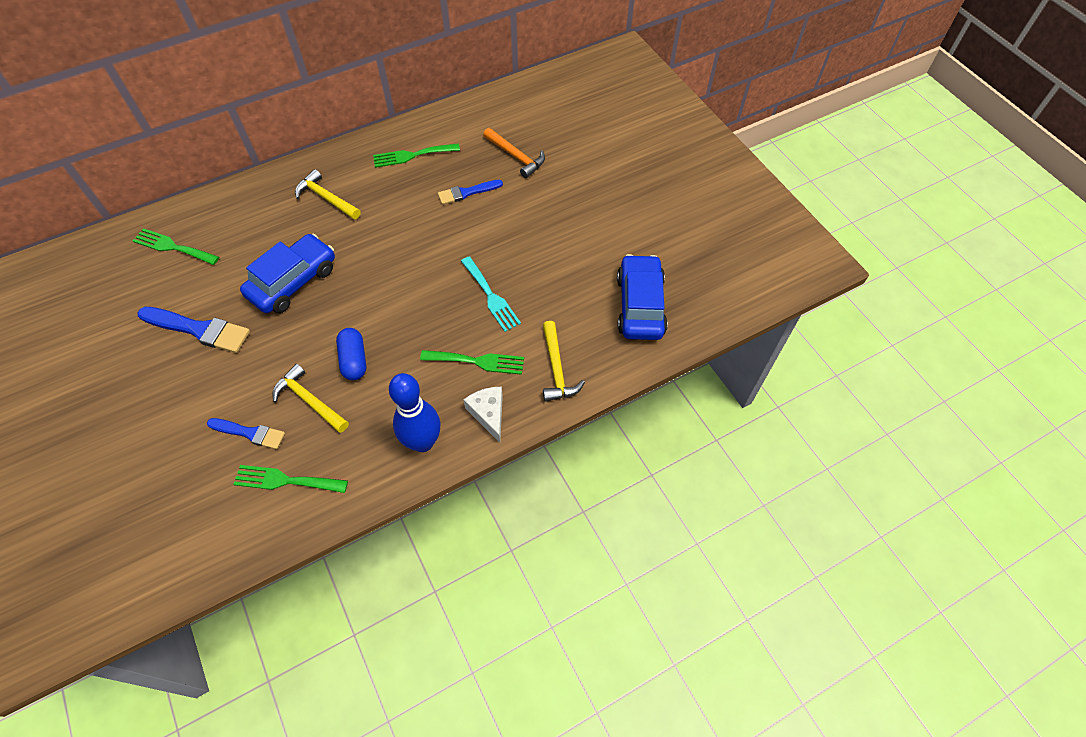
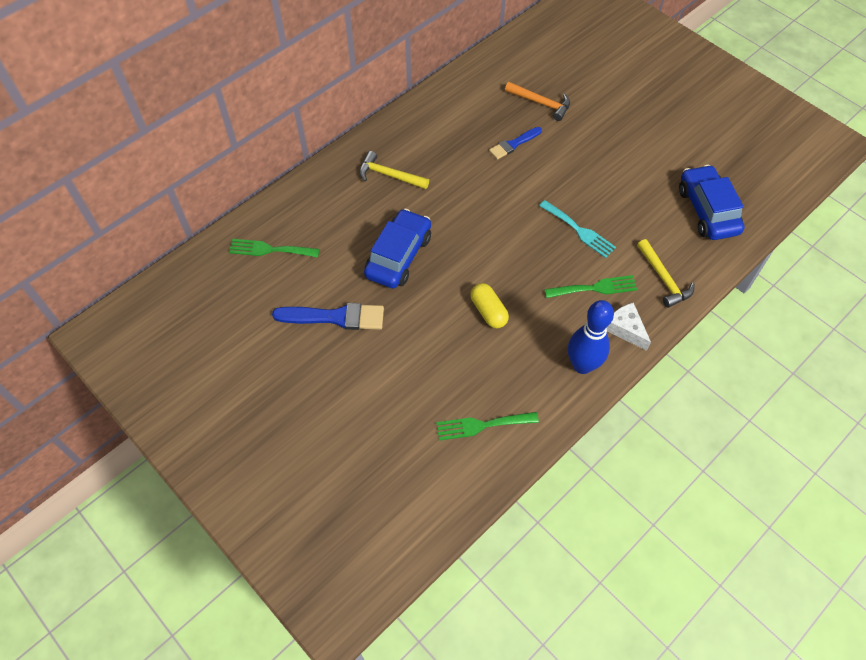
camera: 15 degrees left, 0 degrees up
blue brush [207,418,285,449] -> none
yellow hammer [273,364,349,433] -> none
blue capsule [336,328,366,380] -> yellow capsule [470,283,509,328]
green fork [373,143,460,168] -> none

